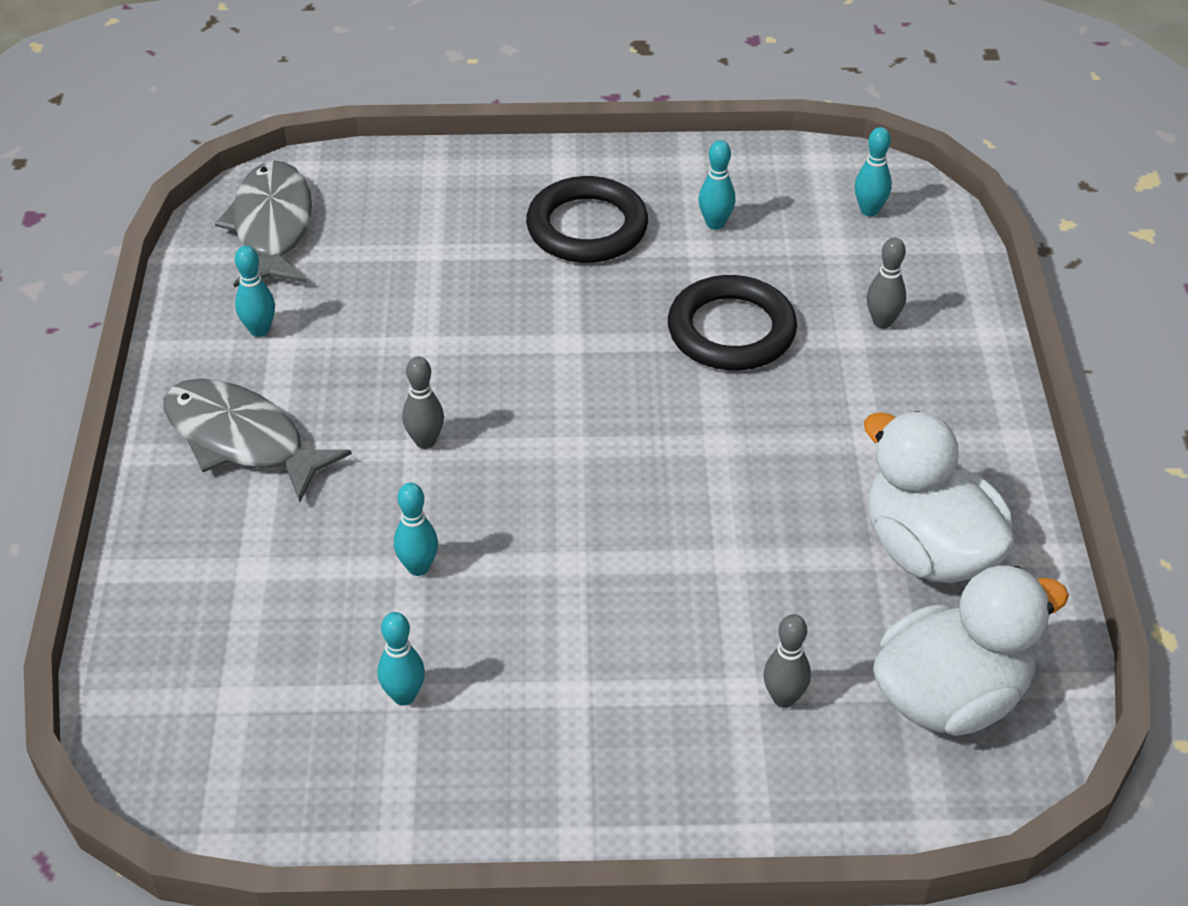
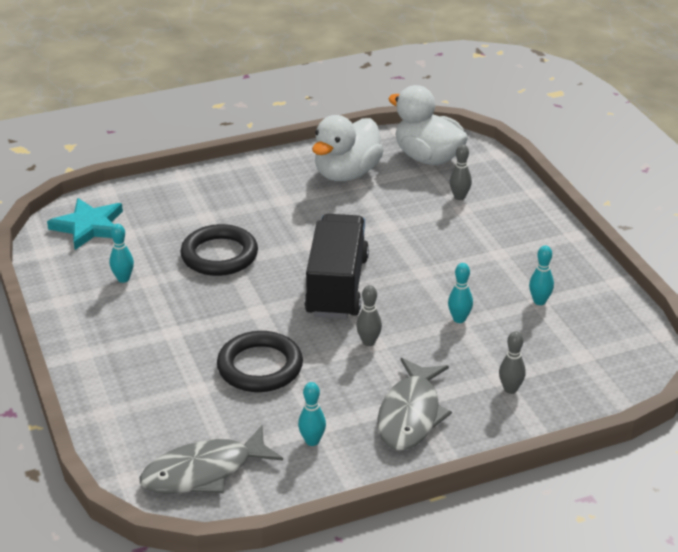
camera: 110 degrees left, 10 degrees down
black ring [526,176,648,263] -> black ring moved to [217,331,303,392]
turquoise bowling pin [855,127,892,216] -> turquoise star [47,198,123,250]
grey bowling pin [867,237,906,329] -> grey bowling pin moved to [499,331,526,394]
none -> black truck [304,214,369,319]

